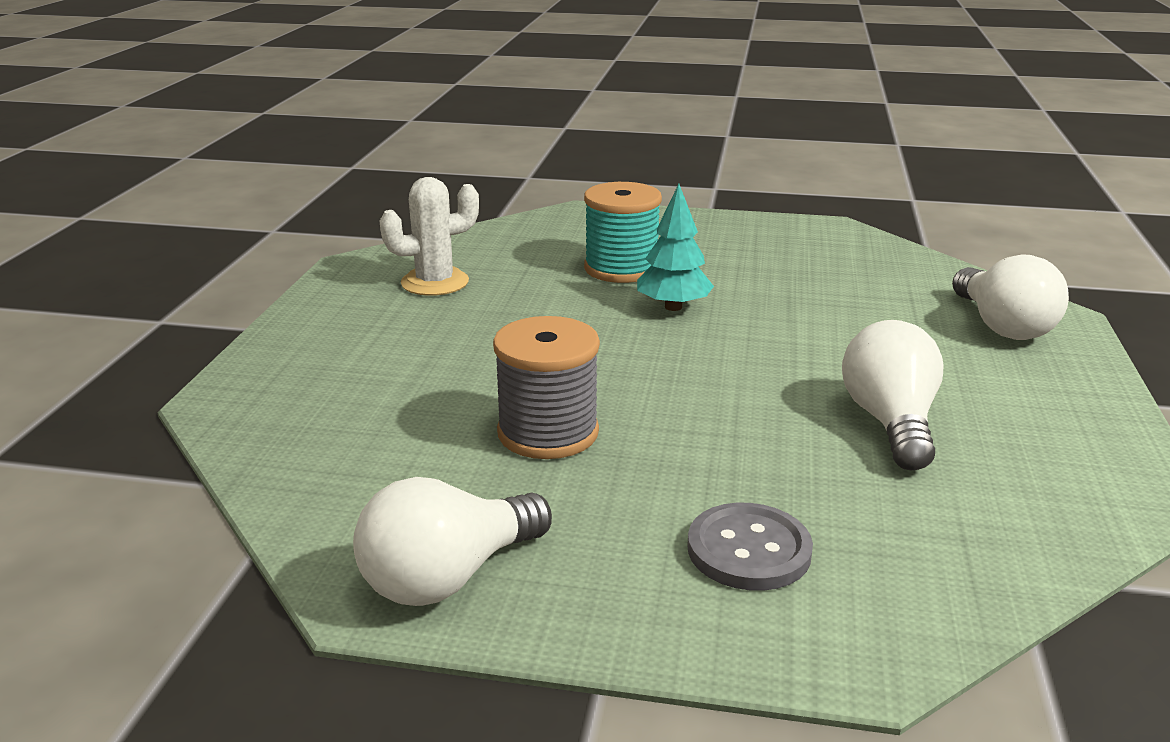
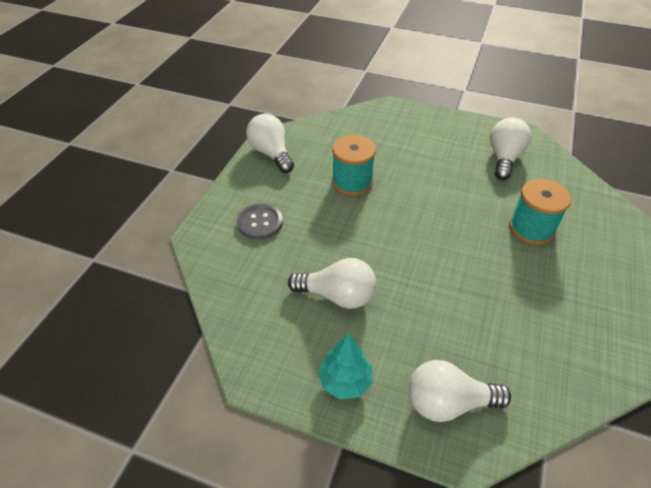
camera: 100 degrees right, 20 degrees up
white cactus [380,177,479,296] -> white light bulb [490,117,531,180]
grey spool [493,316,600,459] -> turquoise spool [332,135,376,196]
turquoise tree [637,184,714,311] -> turquoise tree moved to [318,333,373,400]

